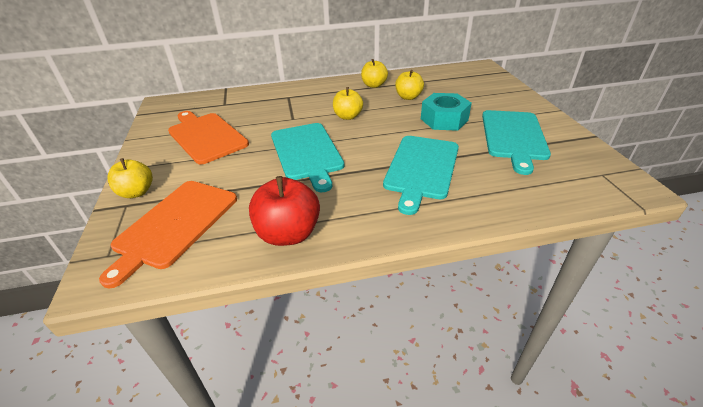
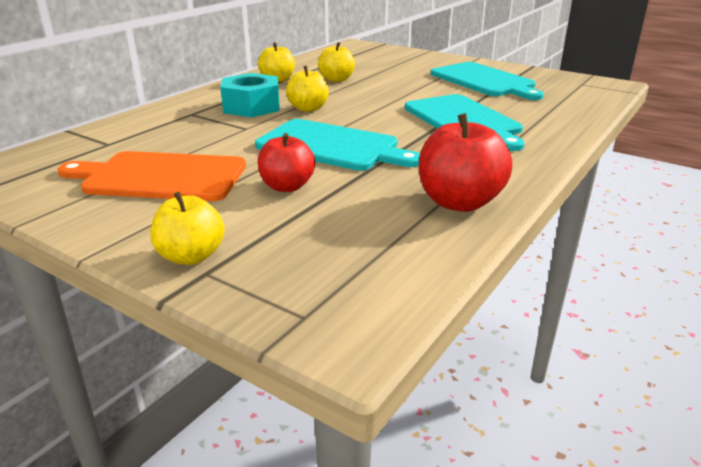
camera: 45 degrees left, 10 degrees down
orange cutting board [99,181,237,289] -> none
turquoise nut [421,93,472,131] -> turquoise nut moved to [220,73,280,117]
none -> red apple [258,133,315,192]

